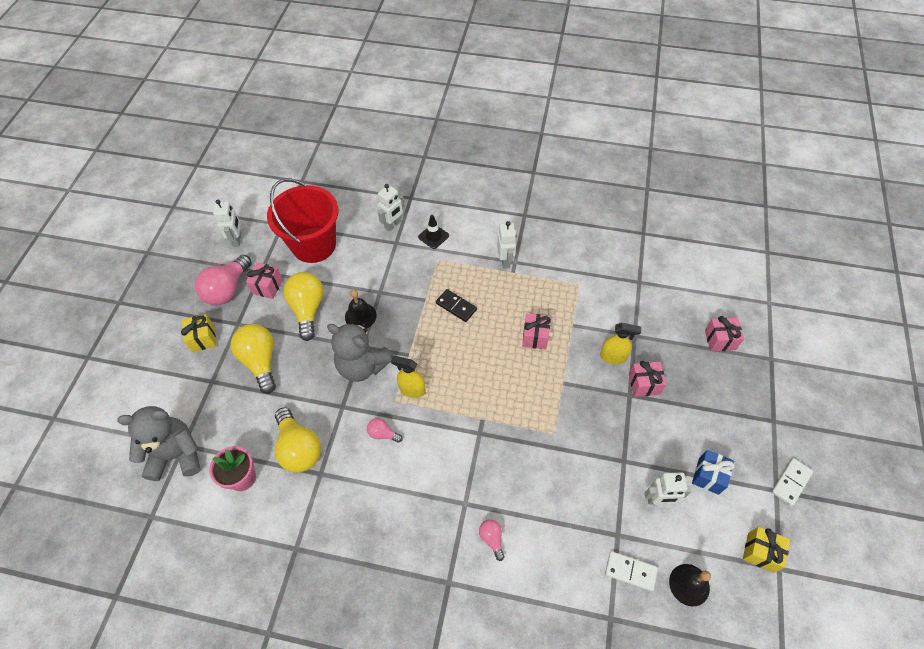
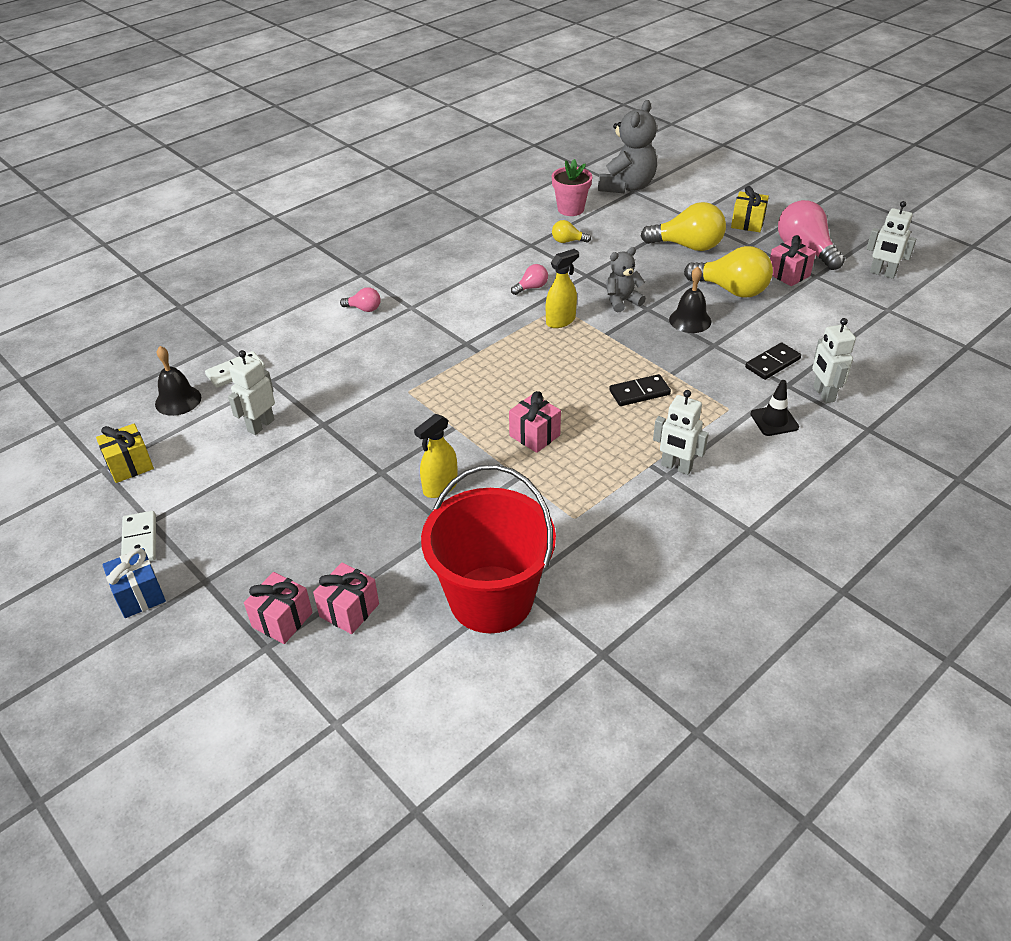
camera: 125 degrees right, 15 degrees down
red bucket [267,179,339,263] -> red bucket moved to [421,465,556,633]
yellow light bulb [275,407,321,473] -> yellow light bulb [552,220,591,243], size x0.48
grey teddy bear [327,322,394,382] -> grey teddy bear [606,247,646,312], size x0.57
pink gift [629,361,667,397] -> pink gift moved to [244,572,313,644]
blue gift [692,450,735,495] -> blue gift moved to [102,548,166,618]
none -> black domino [745,342,801,380]

